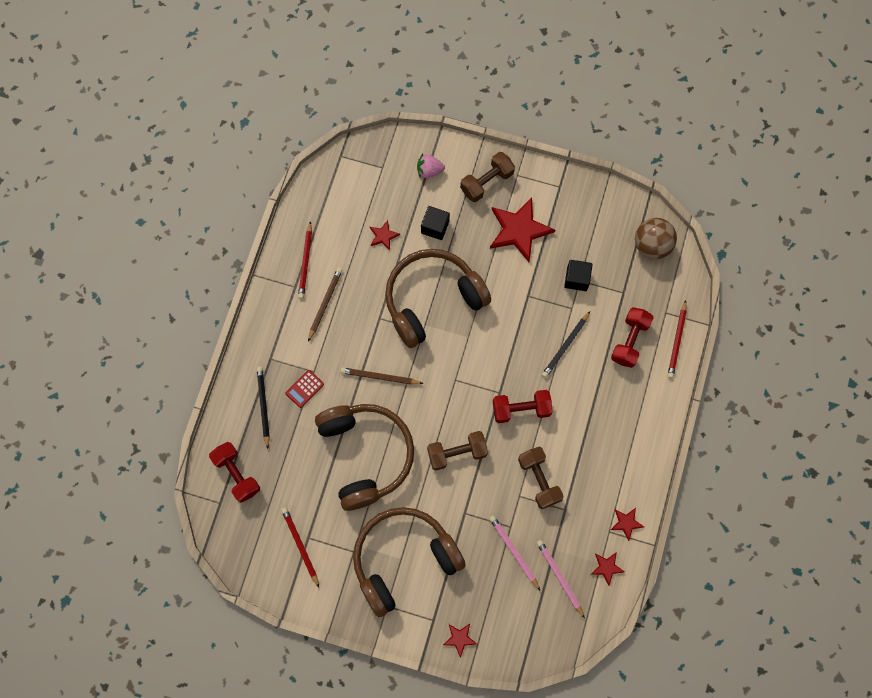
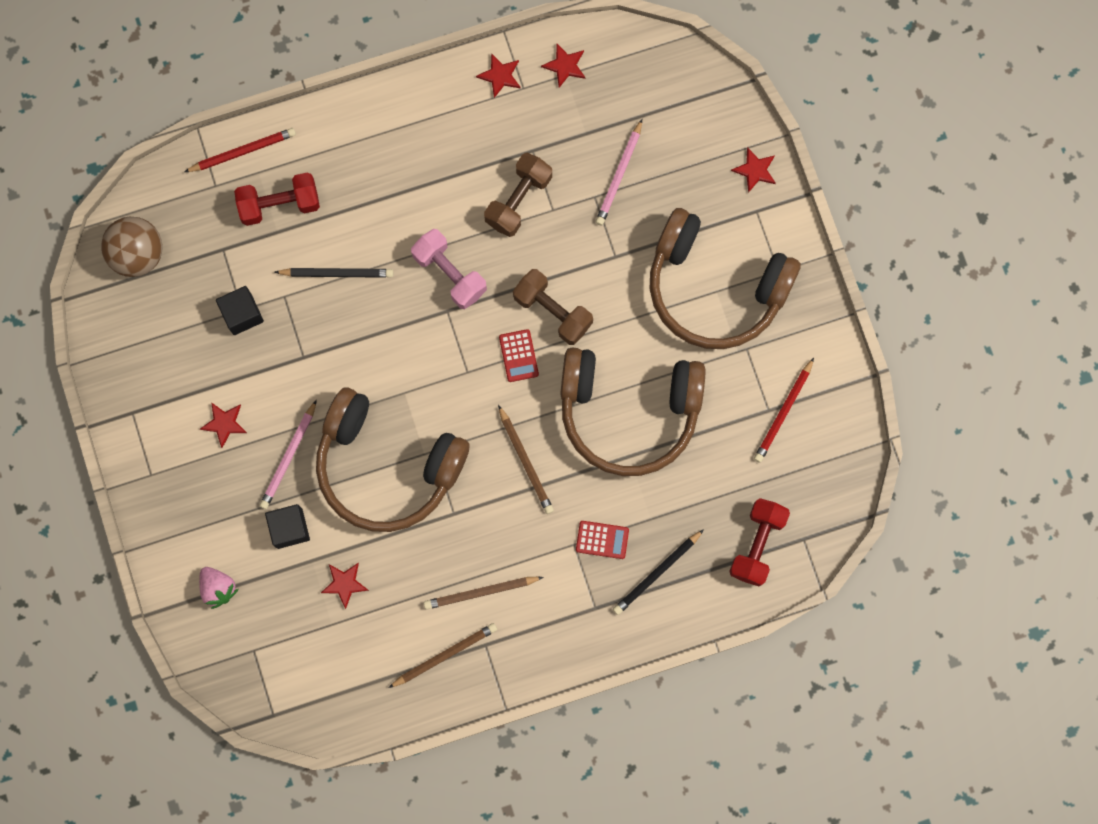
camera: 125 degrees left, 5 degrees up
red pencil [298,221,312,299] -> brown pencil [388,623,497,688]
brown headphones [315,404,414,511] -> brown headphones turned 120 degrees counterclockwise [560,347,706,476]
brown dumbbell [460,152,515,202] -> none
red star [490,198,555,262] -> red star [200,402,247,448], size x0.47
red dumbbell [493,390,553,423] -> pink dumbbell [411,229,487,309]
pink pencil [537,540,585,619] -> pink pencil moved to [259,400,317,509]
none -> red calculator [499,329,539,382]

